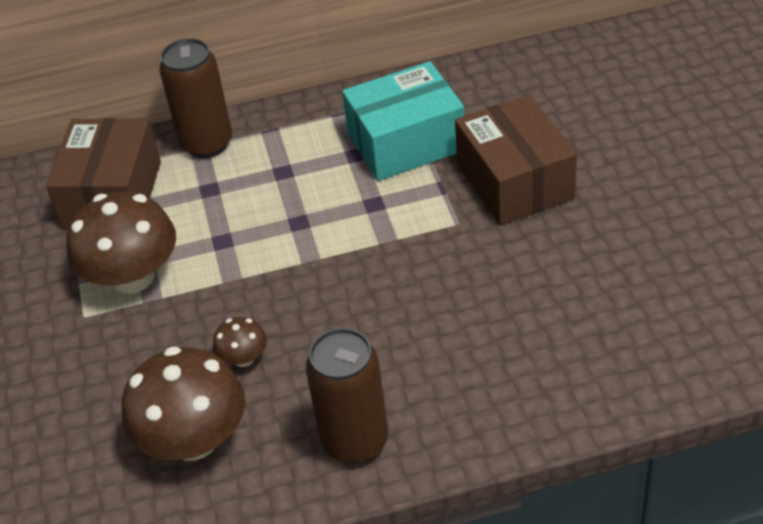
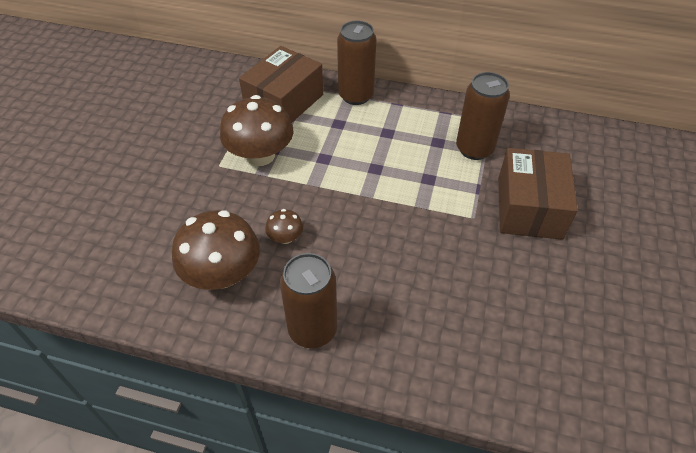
camera: 25 degrees right, 5 degrees up
turquoise box [342,61,465,181] -> brown can [456,72,510,160]

